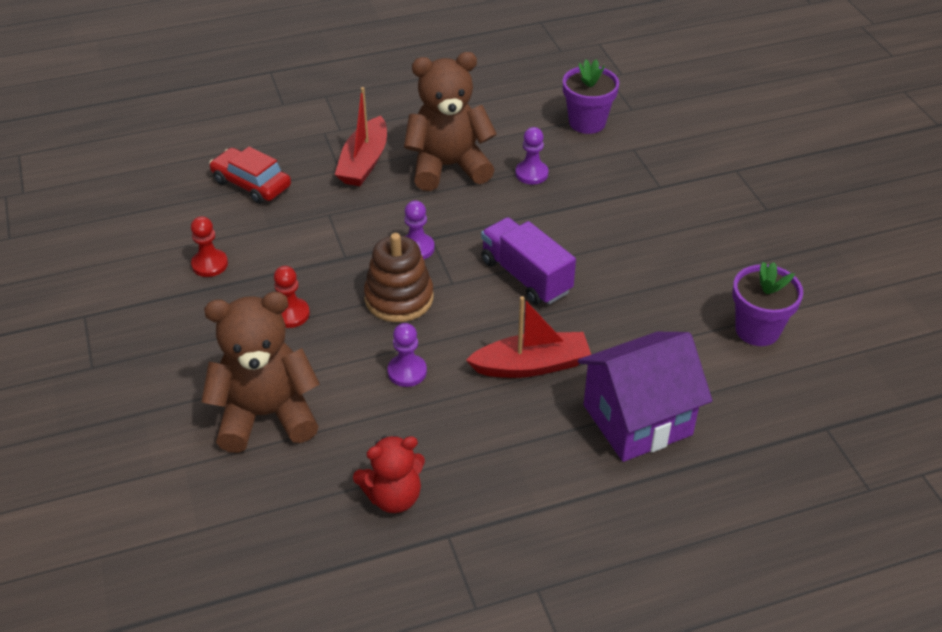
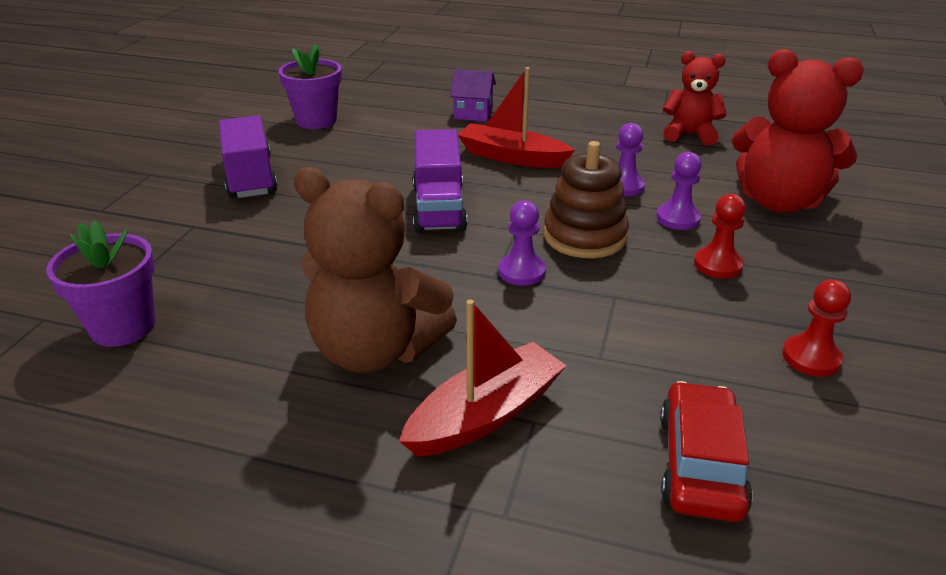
camera: 145 degrees left, 10 degrees down
brown teddy bear [202,292,320,453] -> red teddy bear [732,49,864,213]
red car [209,147,291,204] -> red car turned 150 degrees counterclockwise [660,381,753,522]
purple pawn [515,127,548,185] -> purple pawn moved to [657,152,702,230]
purple house [578,332,712,462] -> purple house [450,69,496,122], size x0.51
none -> purple truck [219,115,278,198]

